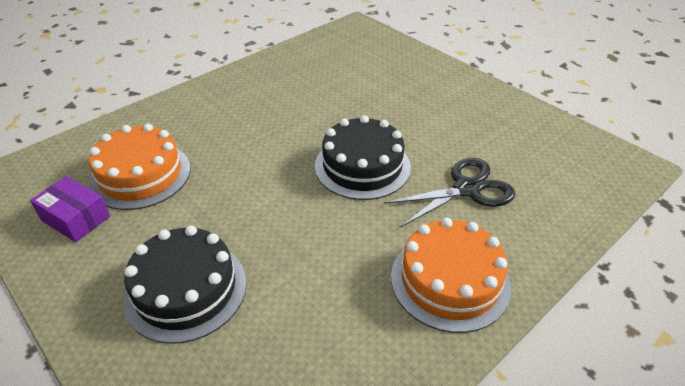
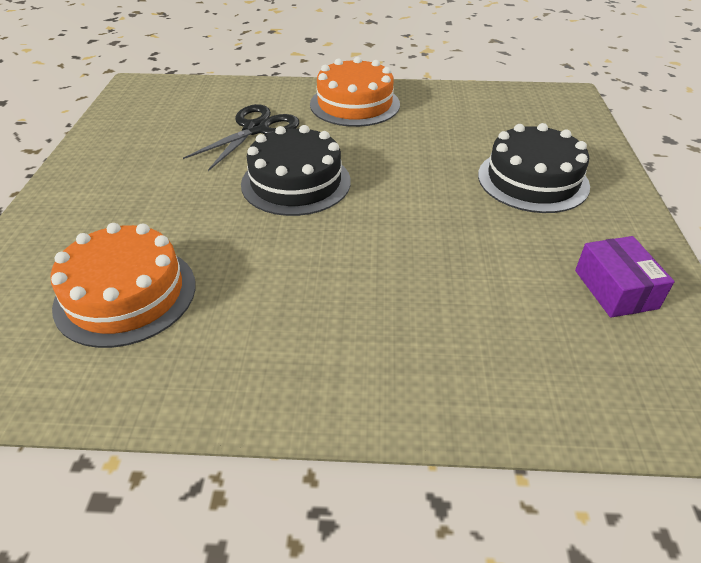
camera: 135 degrees left, 0 degrees up
orange cake [89,124,190,210] -> orange cake moved to [51,223,196,348]
black scissors [383,158,515,227] -> black scissors turned 105 degrees clockwise [183,104,299,171]

